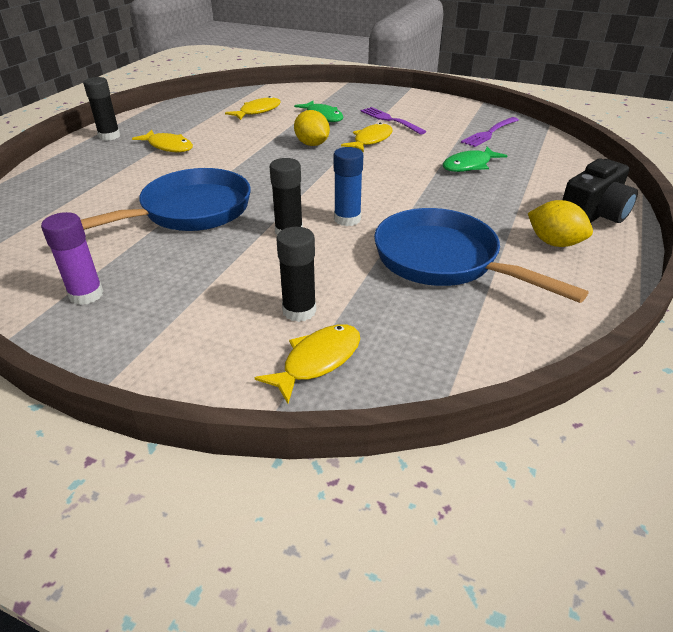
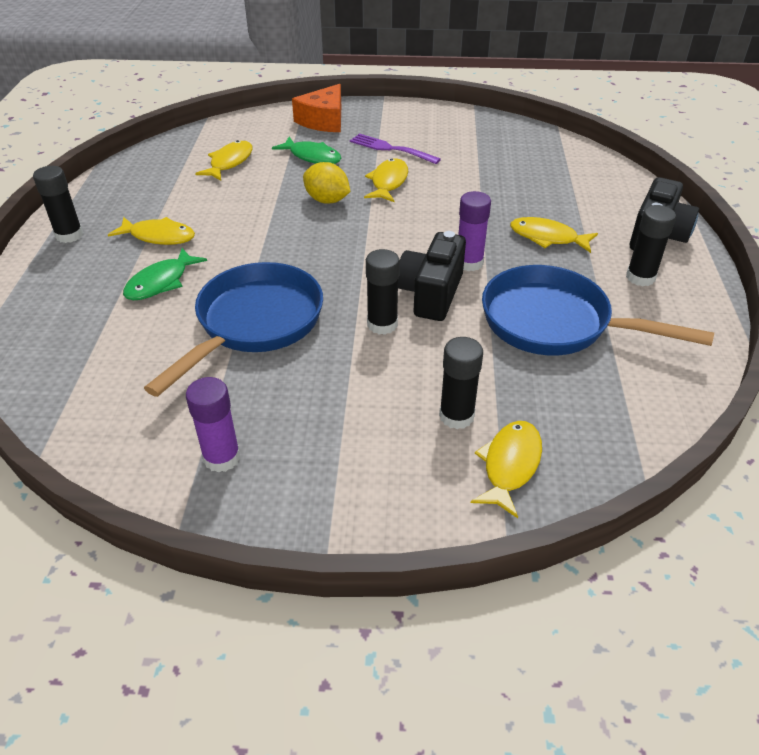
camera: 20 degrees left, 5 degrees up
blue glue stick [334,147,363,226] -> black camera [398,231,466,321]
green fish [443,147,507,172] -> green fish moved to [123,248,207,300]
purple fork [461,117,519,147] -> none
yellow lemon [528,200,593,247] -> black glue stick [626,205,676,286]
none -> orange cheese [292,84,341,132]
none -> purple glue stick [458,191,491,271]
none -> yellow fish [510,217,598,253]

